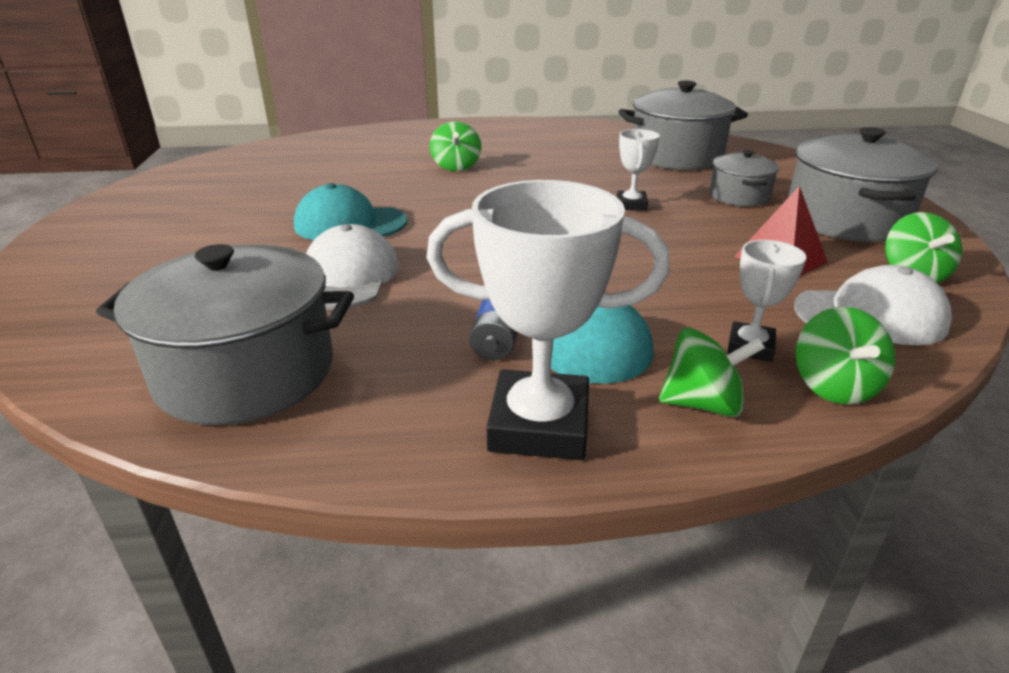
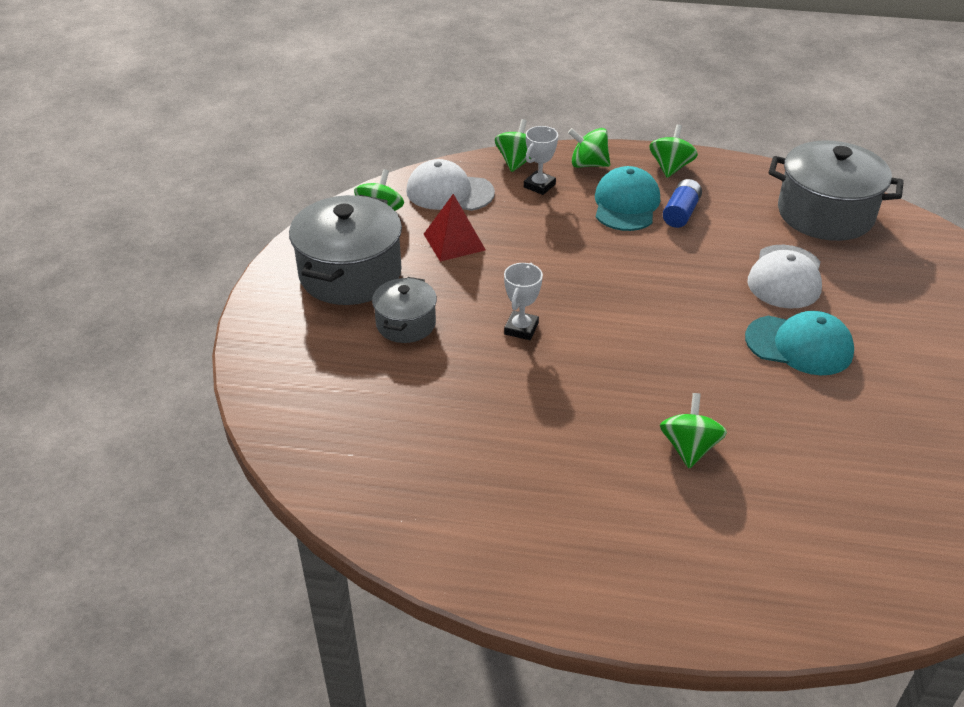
camera: 165 degrees left, 10 degrees up
white trophy [427,180,670,460] -> green spinning top [649,125,698,178]
grey pot [619,80,748,170] -> none

